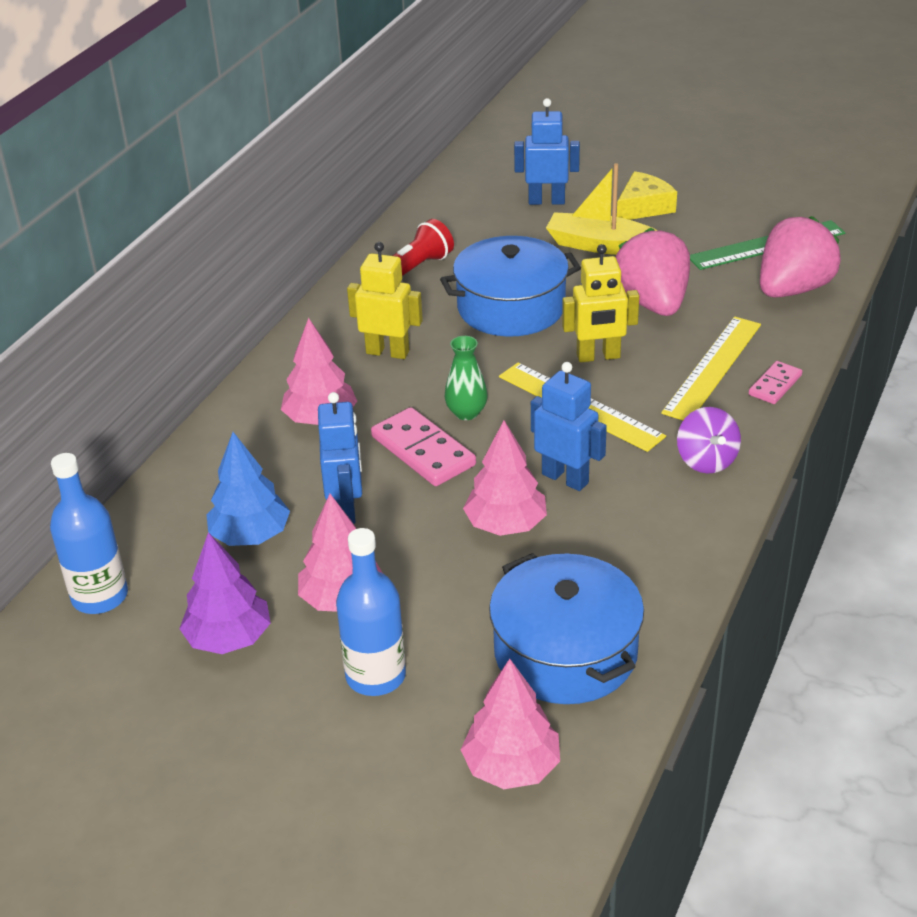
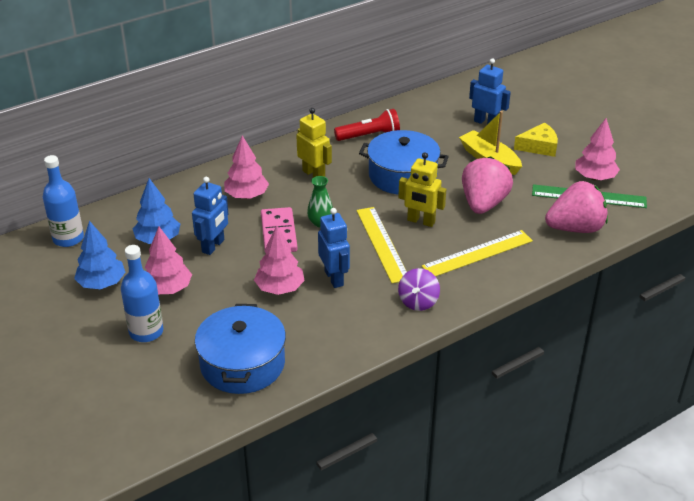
camera: 30 degrees right, 0 degrees up
purple tree [179,532,271,654] -> blue tree [74,221,125,289]
pink tree [461,659,560,789] -> pink tree moved to [575,118,620,181]
pink domino [749,361,802,404] -> none

